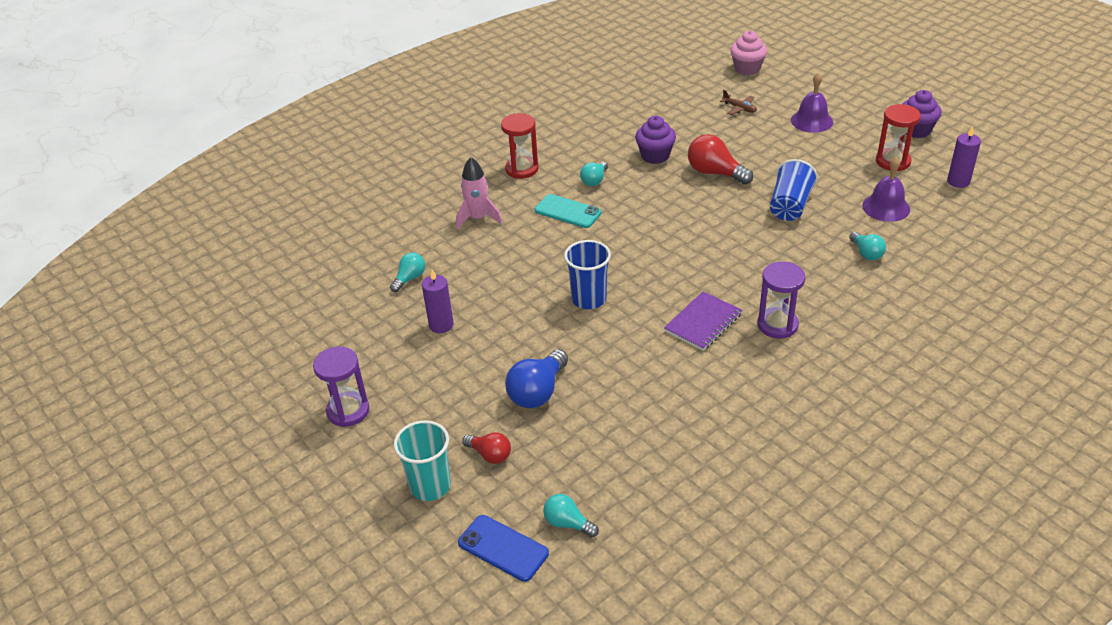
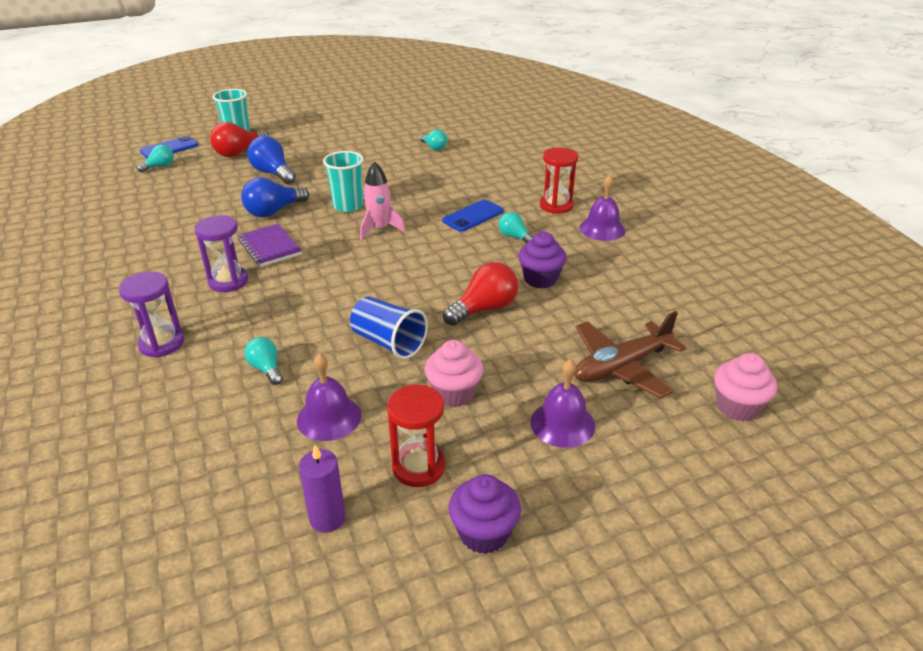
camera: 105 degrees right, 5 degrees down
purple hourglass [313,346,369,427] -> purple hourglass moved to [119,272,184,358]
purple candle [422,269,454,333] -> none
pink rocket [456,157,502,229] -> pink rocket moved to [360,161,405,240]
red light bulb [462,432,511,464] -> red light bulb [210,122,270,157], size x1.66
turquoise phone [535,194,601,228] -> blue phone [442,200,504,232]
blue cup [564,240,611,309] -> turquoise cup [323,151,364,212]
brown plane [720,90,757,115] -> brown plane [575,311,686,398], size x2.15
turquoise light bulb [849,232,886,260] -> turquoise light bulb turned 60 degrees clockwise [244,337,283,385]
none -> blue light bulb [241,177,309,217]
none -> pink cupcake [425,340,483,407]
none -> purple bell [580,174,625,241]

